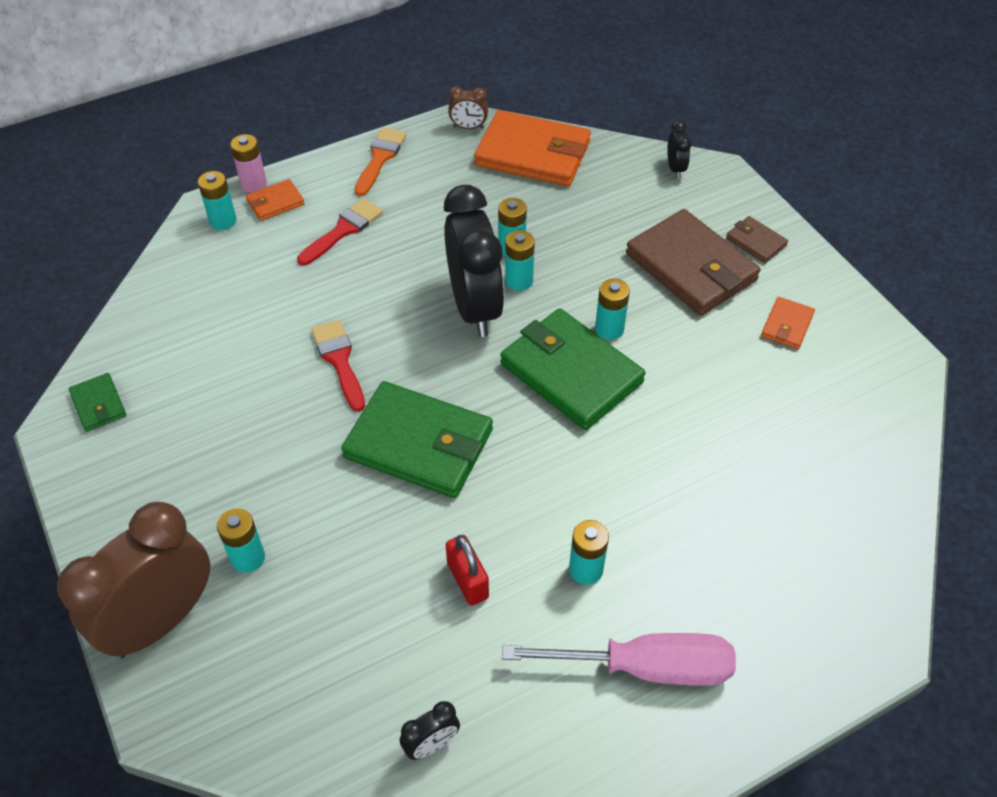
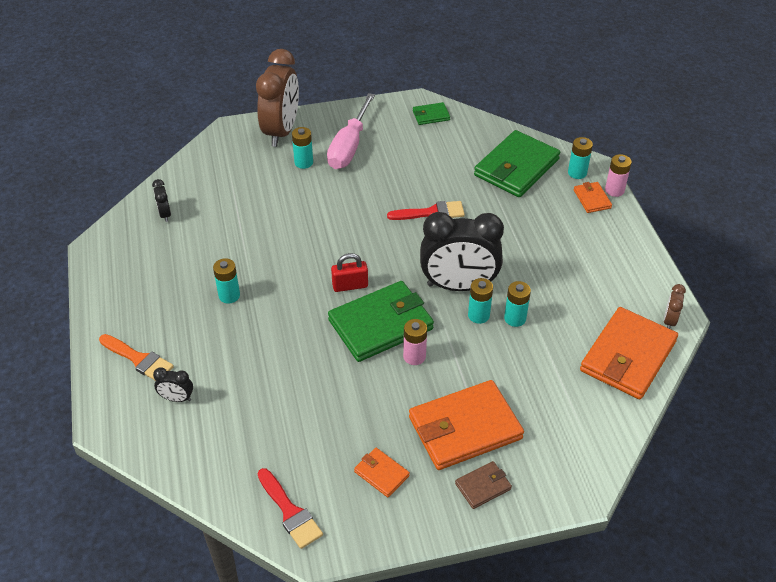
camera: 105 degrees right, 5 degrees down
brown clock [57,502,210,658] -> brown clock turned 45 degrees clockwise [256,49,299,147]
red brush [297,198,383,265] -> red brush moved to [258,468,323,549]
green wallet [341,381,493,498] -> green wallet moved to [474,130,560,197]
orange brush [355,127,407,196] -> orange brush moved to [99,334,174,381]
red padlock [446,535,489,606] -> red padlock moved to [331,253,368,292]
pink screwdriver [502,633,736,686] -> pink screwdriver moved to [327,93,375,169]
turquoise battery [595,278,630,340] -> pink battery [403,319,427,365]
brown wallet [626,209,761,316] -> orange wallet [409,380,524,470]
black clock [667,121,692,178] -> black clock moved to [153,368,193,402]

